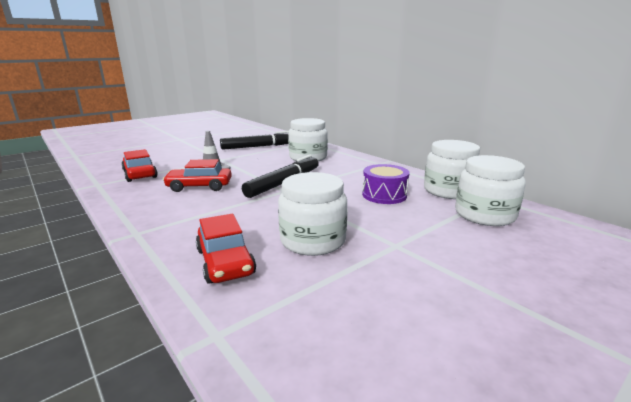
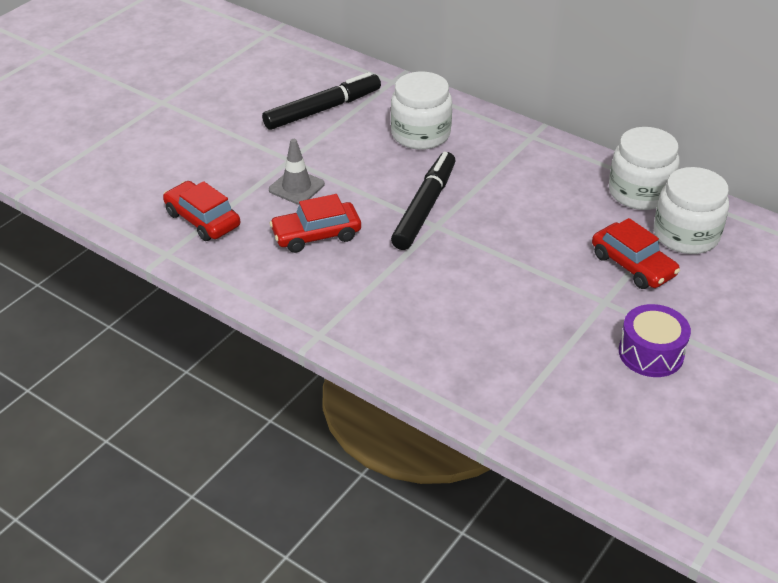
camera: 15 degrees left, 20 degrees up
red car [196,214,256,284] -> red car moved to [592,218,680,289]
white jar [278,172,347,256] -> none
purple drum [362,164,409,204] -> purple drum moved to [619,304,691,377]

